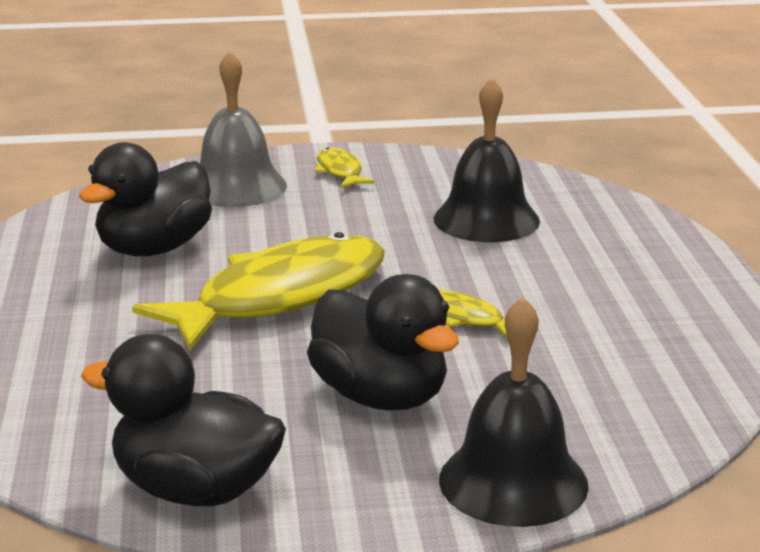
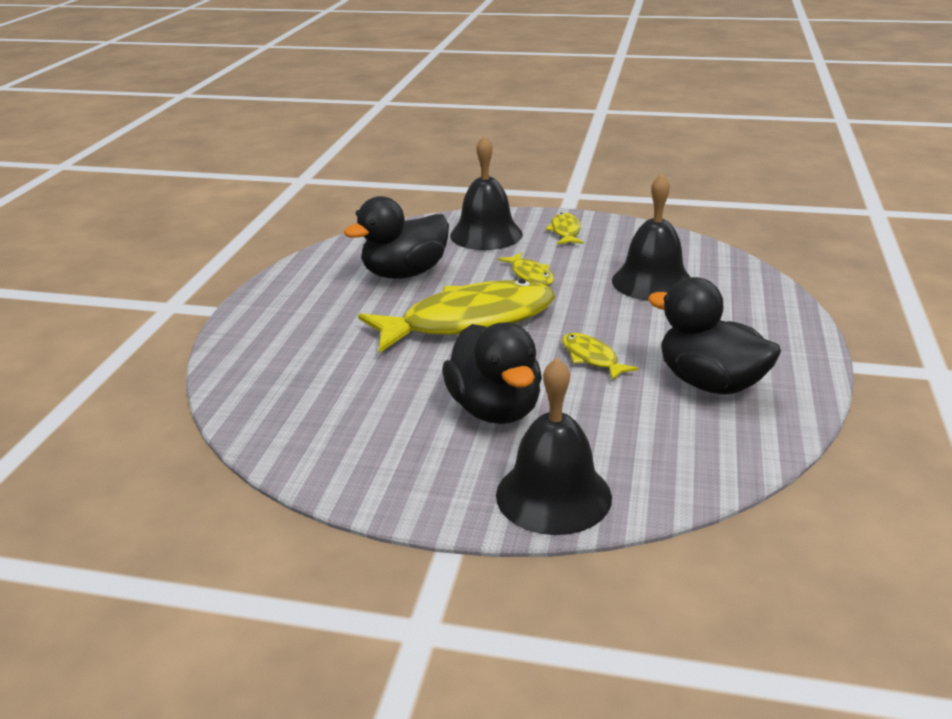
camera: 20 degrees right, 5 degrees up
black duck [81,334,286,506] -> black duck moved to [648,277,781,395]
grey bell [200,51,287,207] -> black bell [450,135,523,250]
none -> yellow fish [498,252,554,286]

